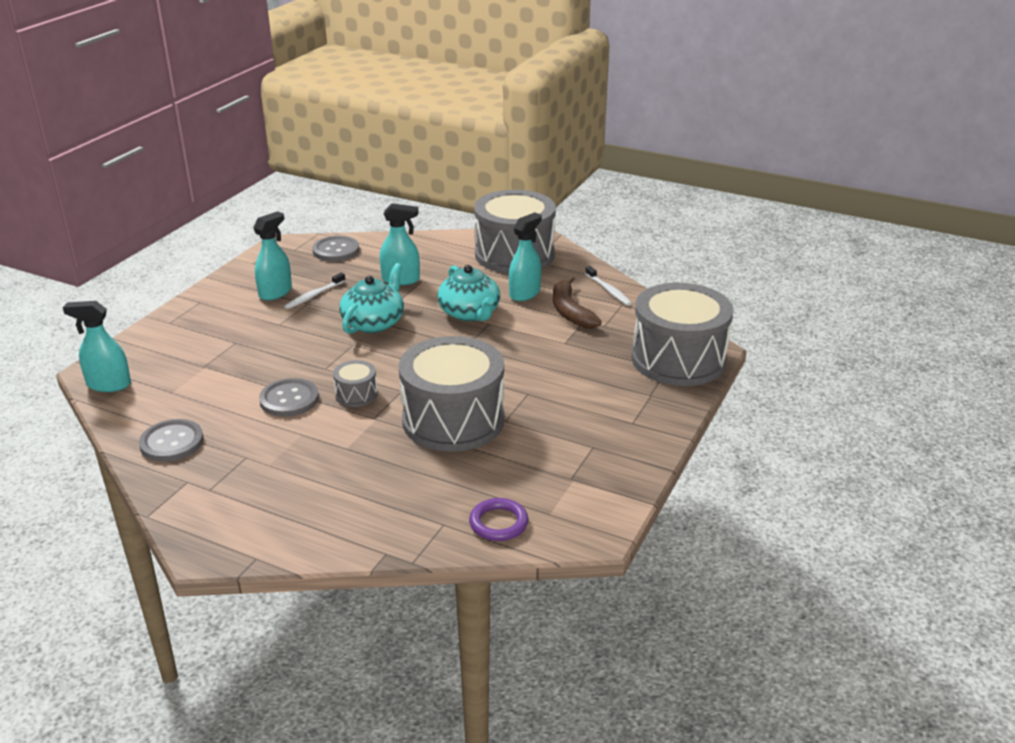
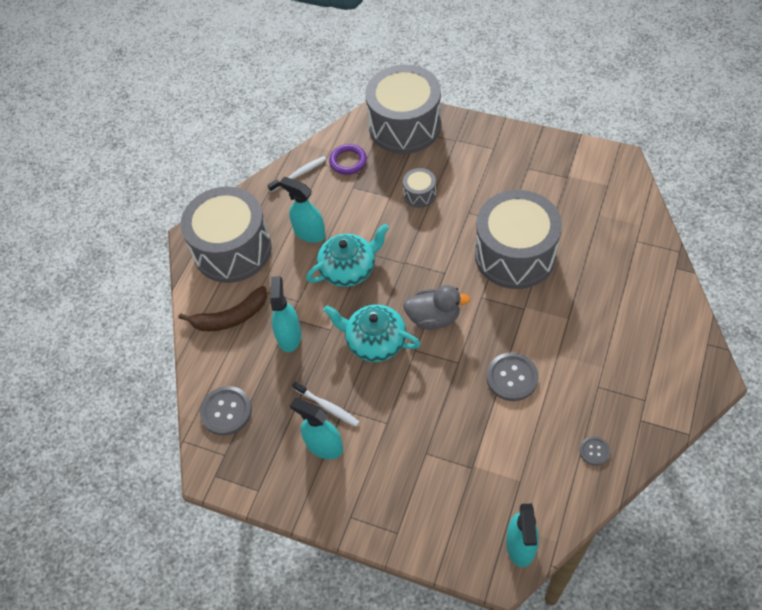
camera: 90 degrees left, 25 degrees up
grey button [139,419,204,462] -> grey button [579,436,610,466], size x0.55
grey drum [333,360,378,407] -> grey drum moved to [403,168,436,208]
purple ring [469,498,528,541] -> purple ring moved to [329,144,367,175]
brown banana [553,276,601,329] -> brown banana moved to [179,286,267,331]
none -> grey duck [403,285,471,330]

